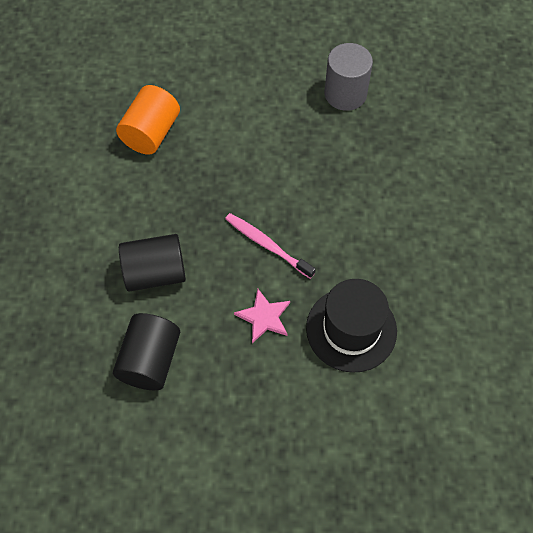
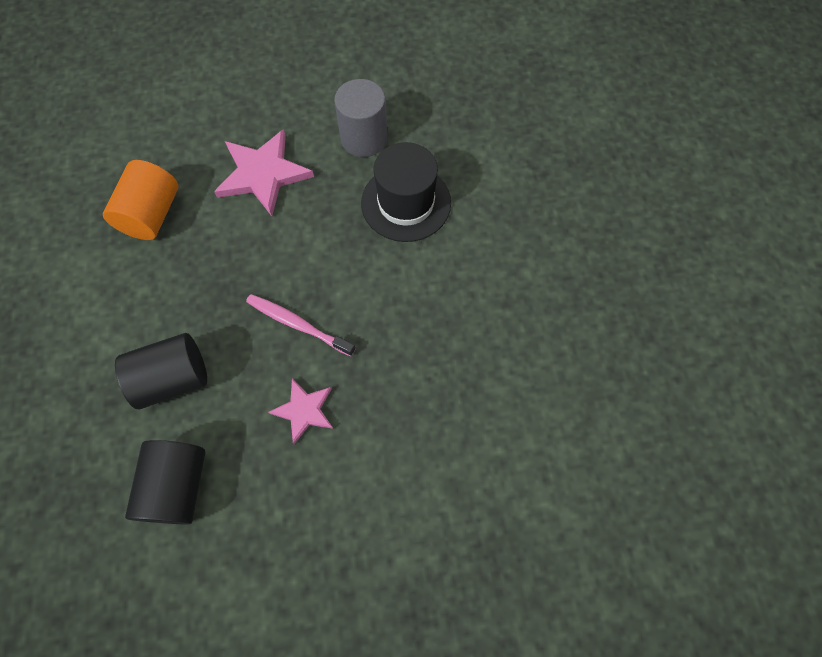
camera: 10 degrees left, 5 degrees up
black hat [306,279,397,373] -> black hat moved to [361,142,451,242]
none -> pink star [214,129,314,216]

